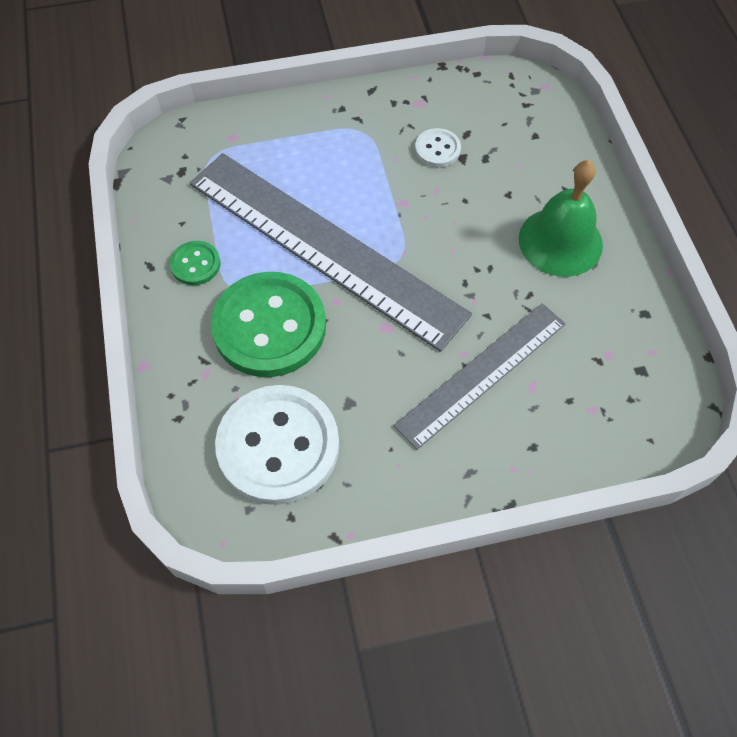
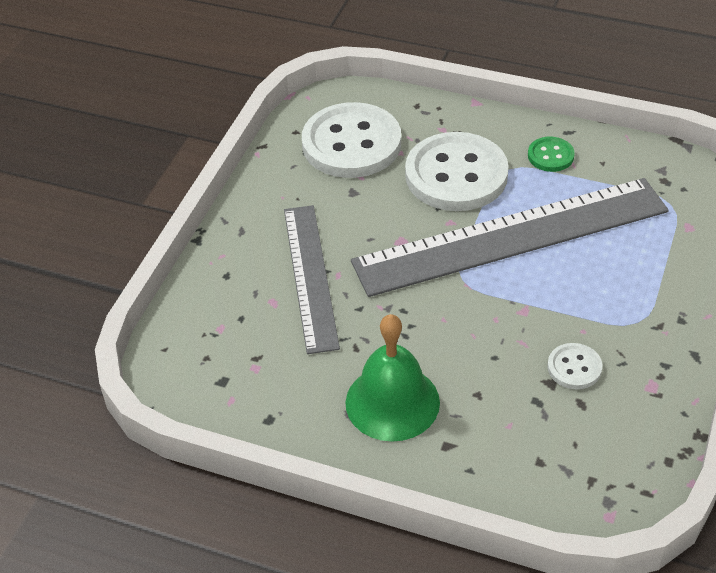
camera: 125 degrees right, 15 degrees down
green button [211,272,326,377] -> white button [405,132,509,211]

